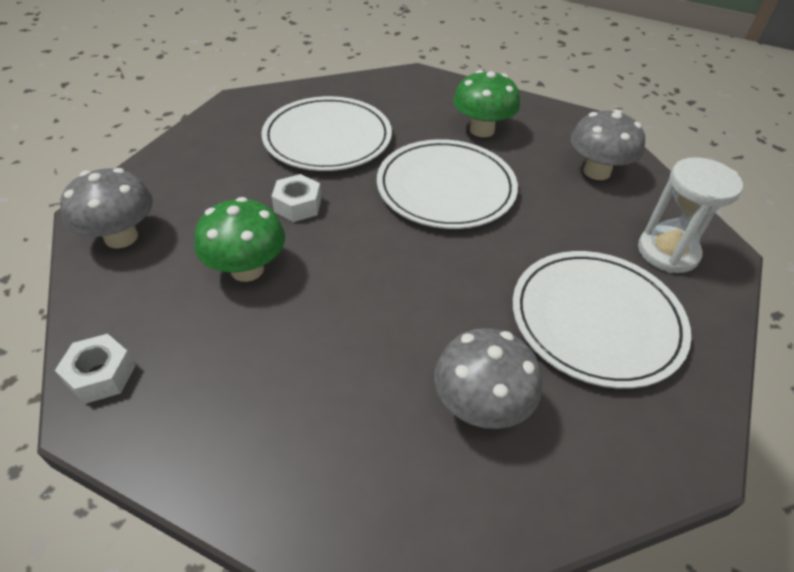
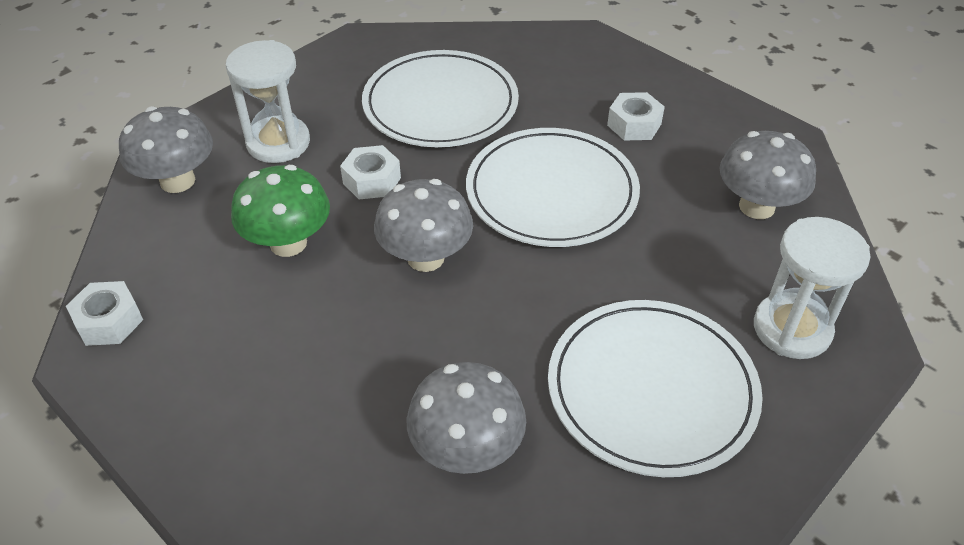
camera: 20 degrees right, 0 degrees up
green mushroom [453,70,520,137] -> white nut [607,92,665,140]
none -> white hourglass [226,40,310,163]
none -> grey mushroom [374,179,473,272]

